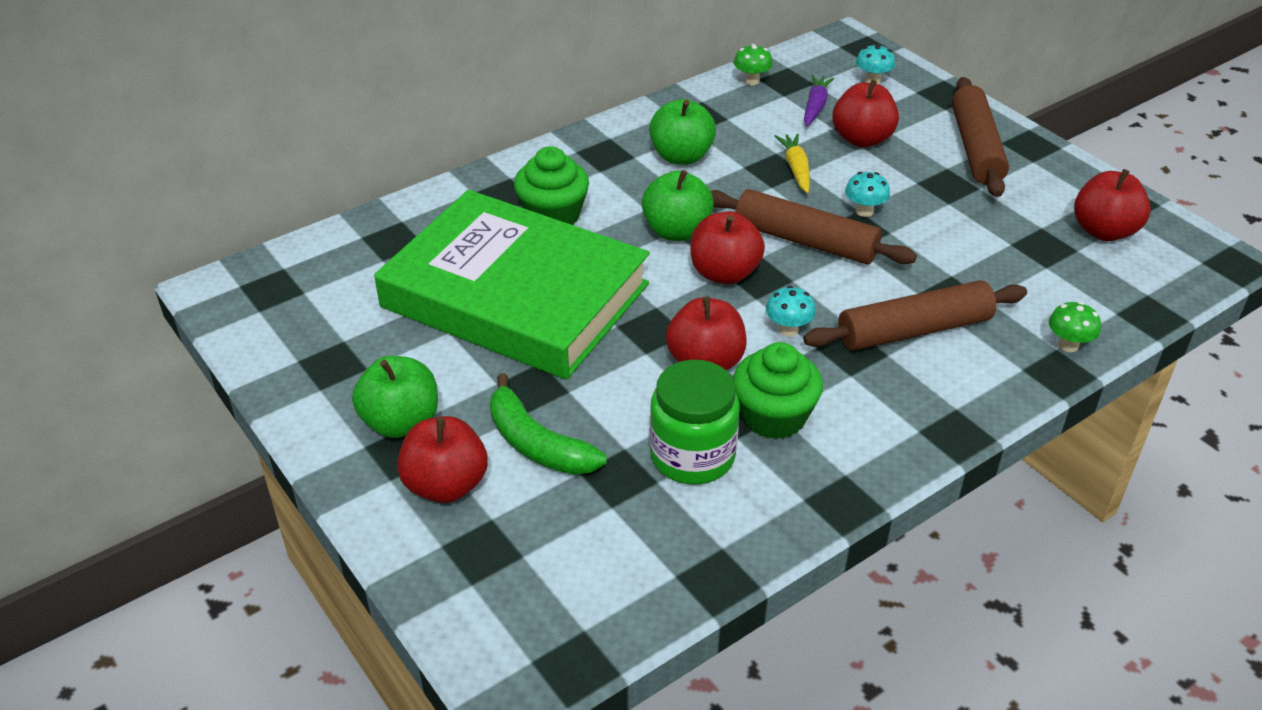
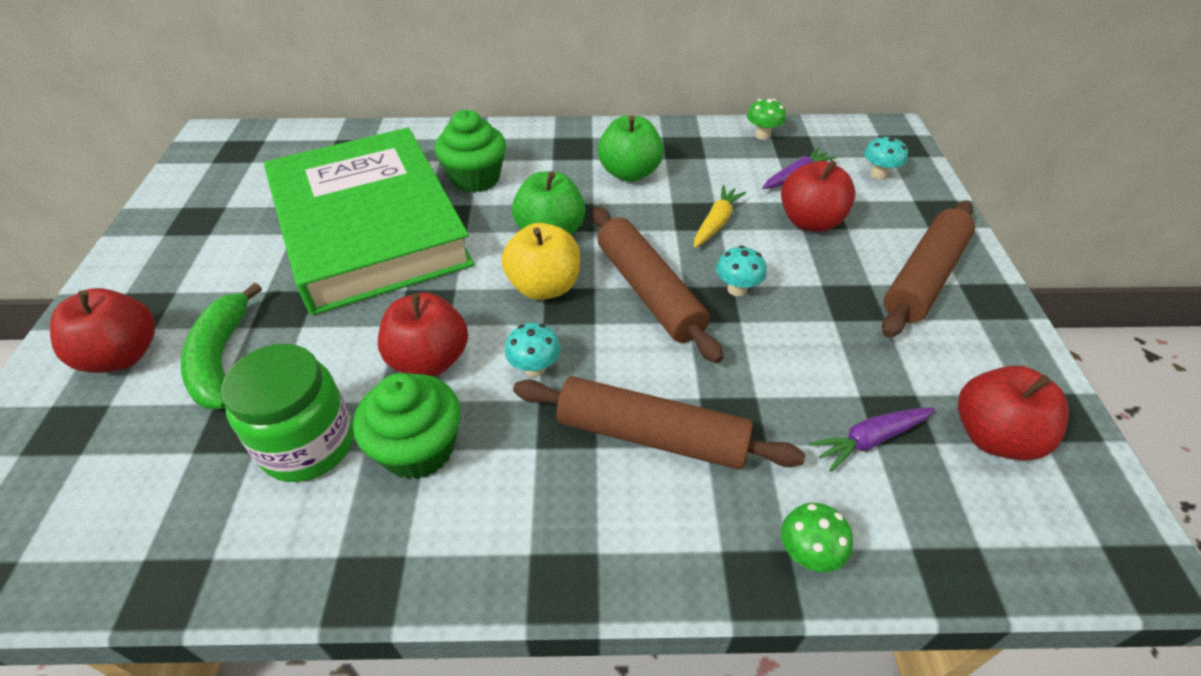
camera: 35 degrees right, 5 degrees up
green apple [352,356,438,438] -> none
red apple [690,211,765,284] -> yellow apple [502,223,580,300]
none -> purple carrot [809,407,935,472]

